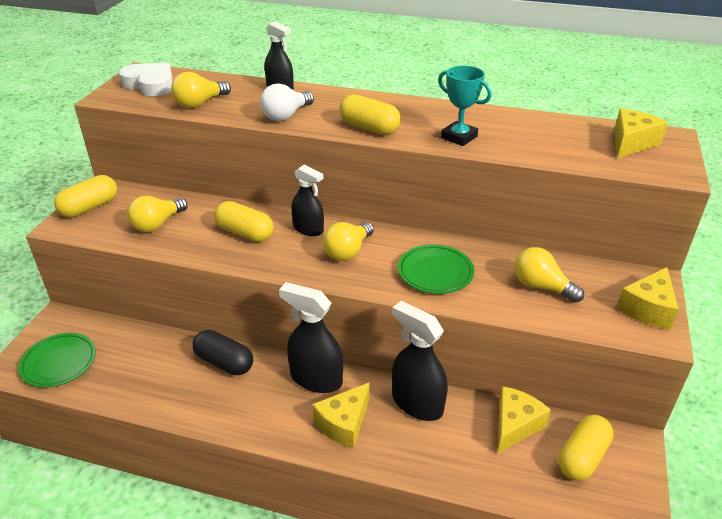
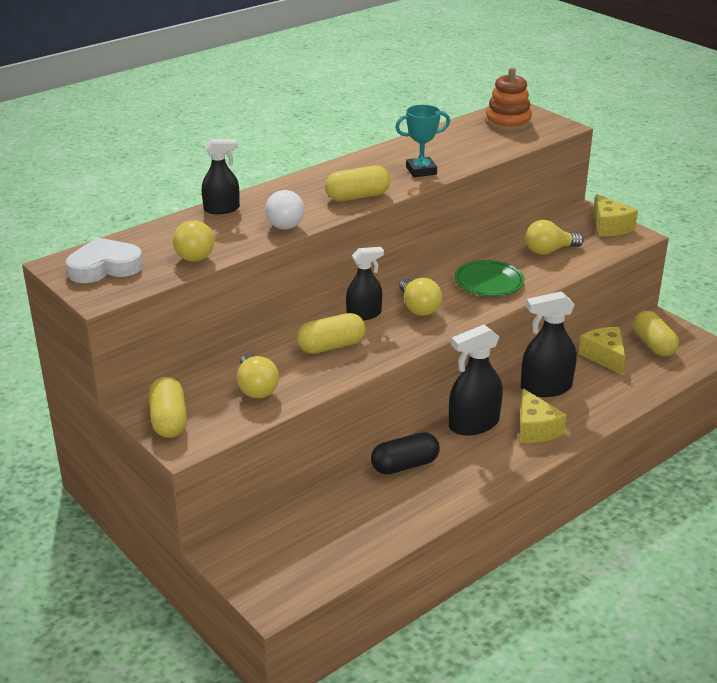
camera: 55 degrees left, 5 degrees down
green plate [18,333,96,388] -> none
yellow cheese [614,108,668,158] -> orange stacking toy [485,67,532,131]

